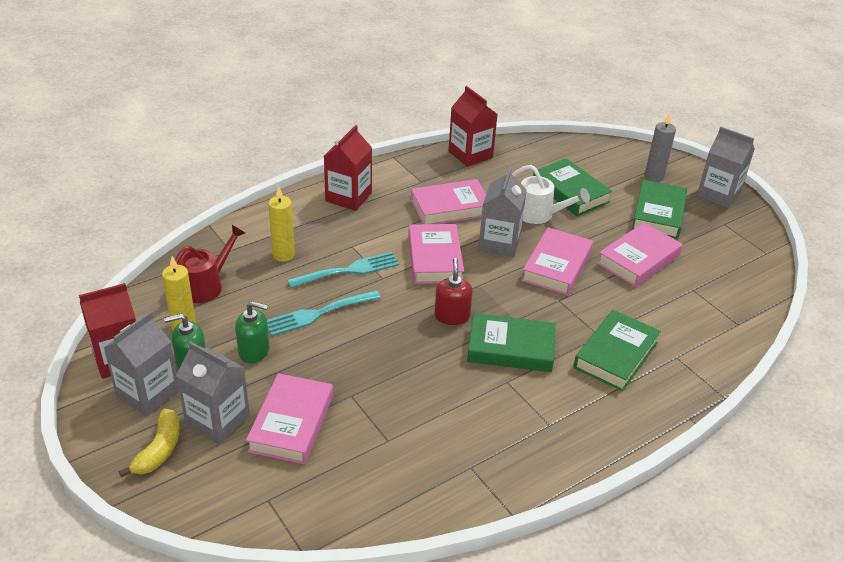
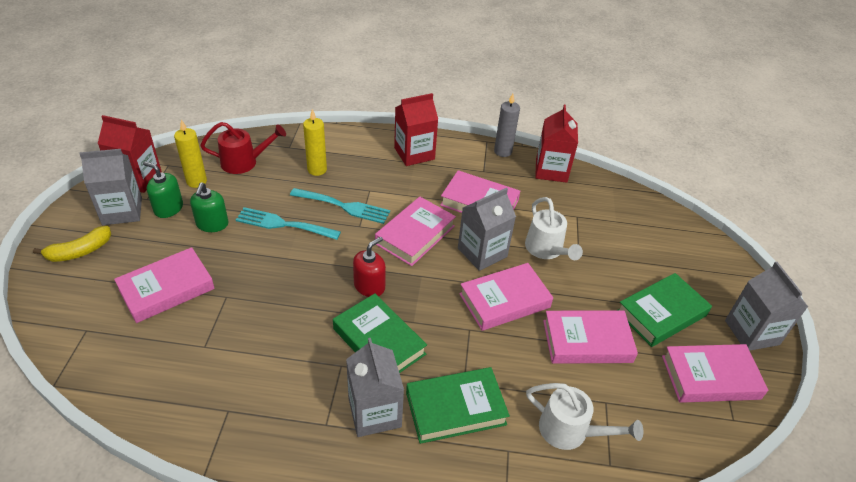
camera: 40 degrees right, 5 degrees up
grey carton [176,341,250,445] -> grey carton moved to [346,338,404,437]
green soap dispenser [235,301,269,363] -> green soap dispenser turned 45 degrees clockwise [190,182,229,232]
green book [533,158,612,216] -> none
grey candle [645,113,676,182] -> grey candle moved to [494,94,520,157]
none -> white watering can [526,383,643,450]
none -> pink book [662,344,768,403]

